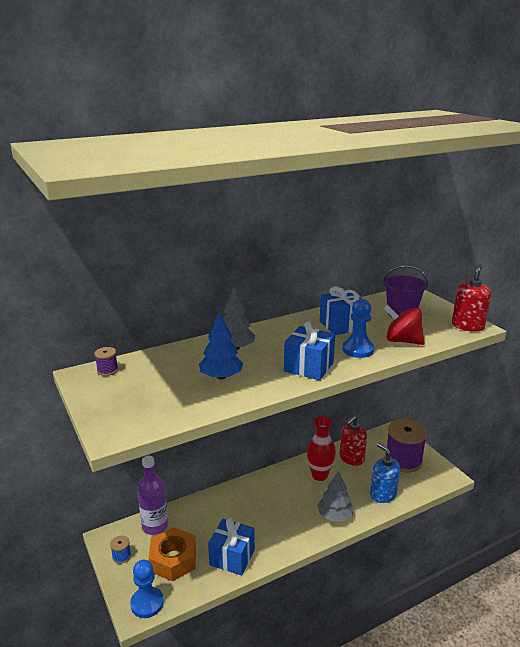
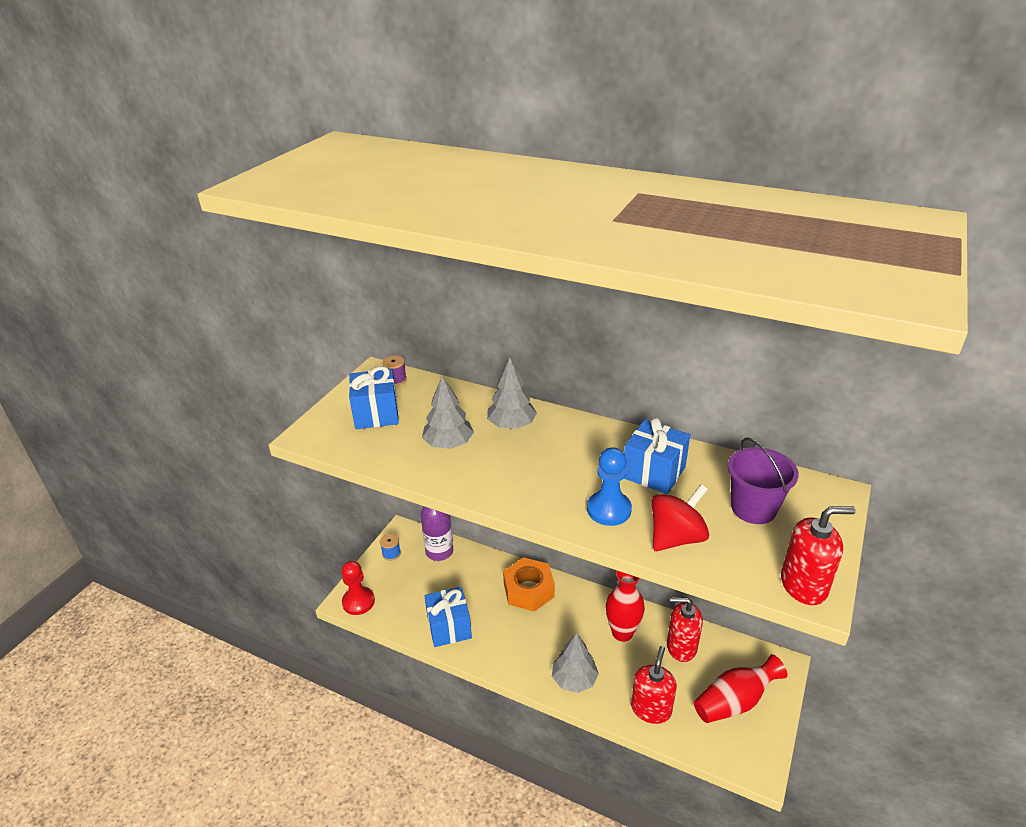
camera: 55 degrees right, 10 degrees up
blue pawn [130,559,164,618] -> red pawn [342,561,375,615]
orange nut [149,527,196,581] -> orange nut moved to [503,557,555,612]
blue tree [199,313,243,380] -> grey tree [422,376,474,449]
blue gift [284,321,335,380] -> blue gift moved to [349,366,399,429]
blue soap dispenser [370,443,400,503] -> red soap dispenser [631,646,677,724]
red spinning top [383,305,424,345] -> red spinning top turned 60 degrees clockwise [652,484,709,551]
purple spool [385,418,427,473] -> red vase [694,654,787,723]

